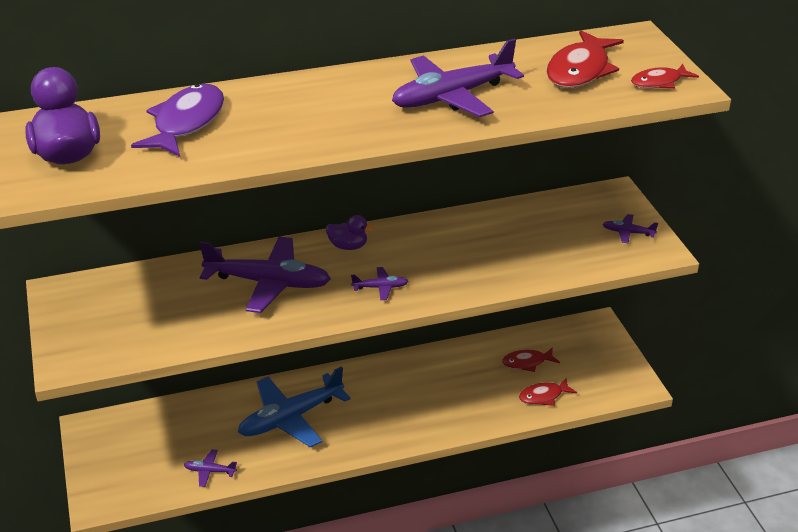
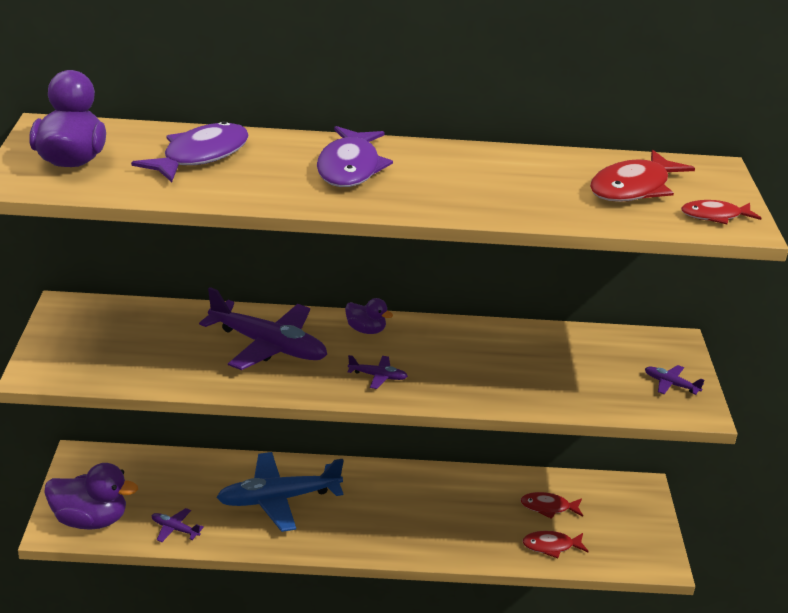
camera: 15 degrees right, 5 degrees down
purple plane [392,38,524,117] -> none
none -> purple duck [44,463,138,530]
none -> purple fish [317,126,393,187]

